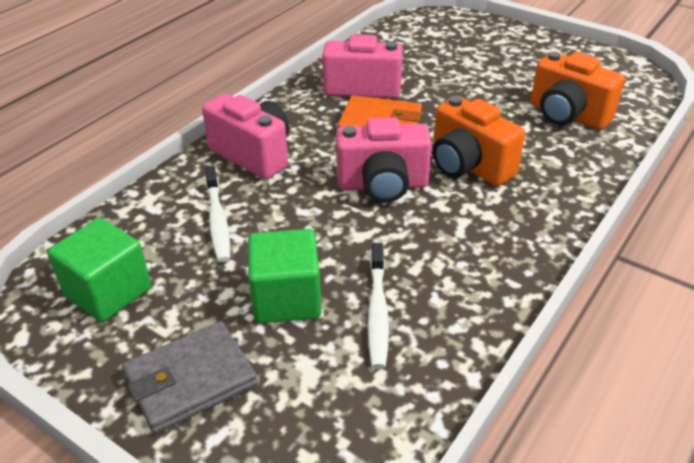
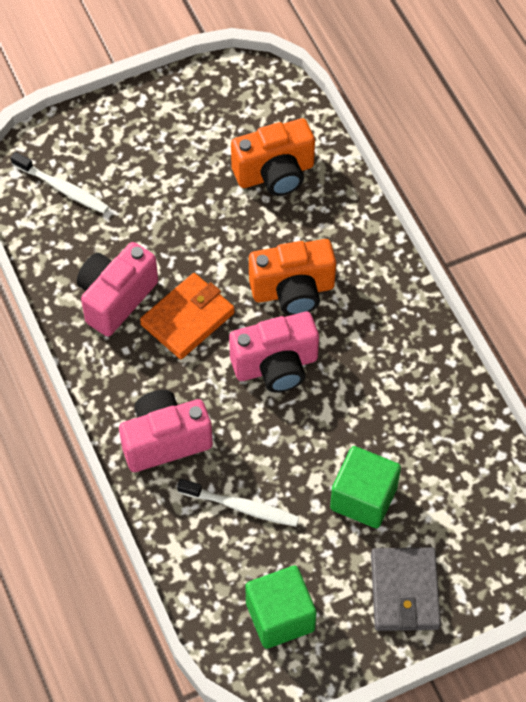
camera: 60 degrees left, 20 degrees up
pink camera [336,117,432,203] -> pink camera turned 45 degrees clockwise [229,312,319,393]
white toothbrush [367,243,389,369] -> white toothbrush moved to [11,152,109,214]

